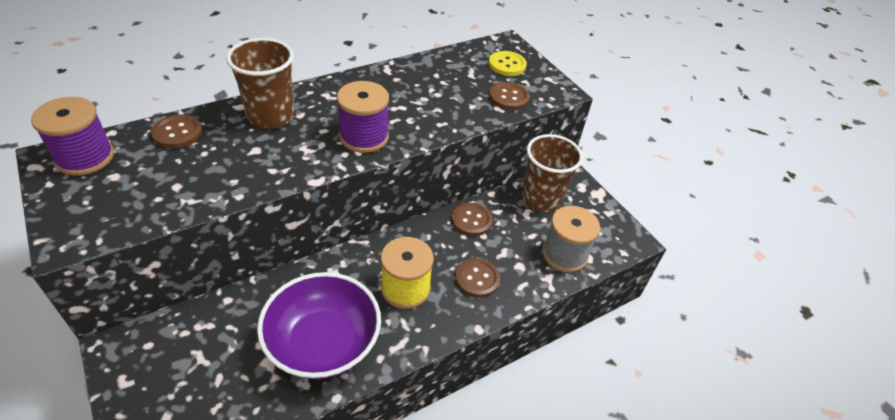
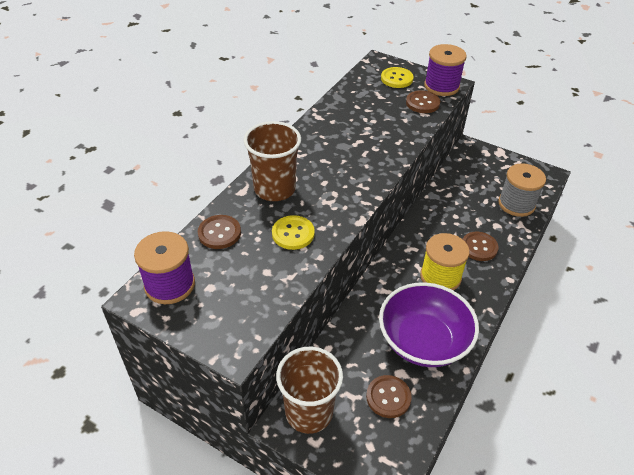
camera: 25 degrees left, 0 degrees up
purple spool [337,81,389,153] -> purple spool moved to [424,44,467,96]
brown button [452,203,493,236] -> brown button moved to [366,375,412,418]
brown cup [522,134,583,212] -> brown cup moved to [276,347,343,434]
none -> yellow button [272,215,315,250]

